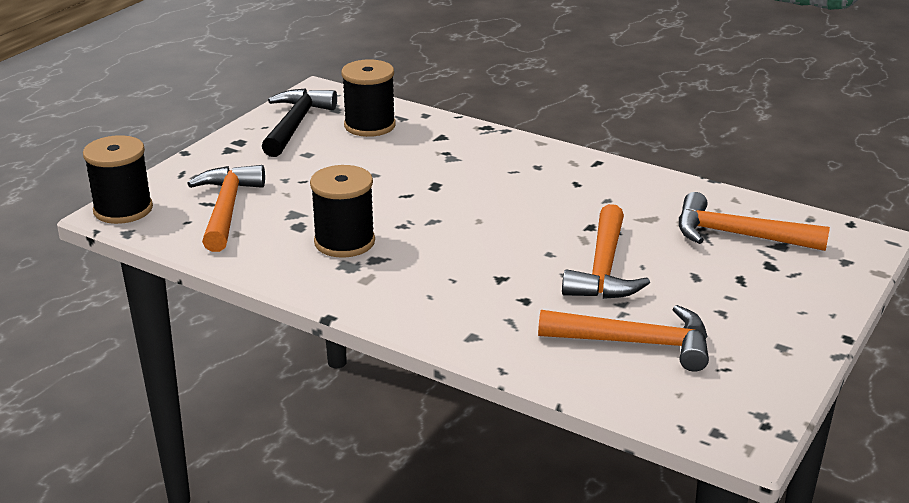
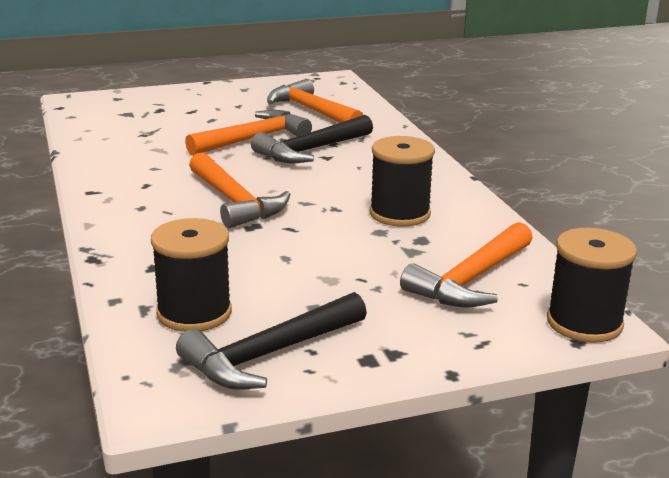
camera: 140 degrees left, 5 degrees down
orange hammer [679,192,830,251] -> orange hammer moved to [189,152,291,228]
none -> black hammer [251,115,373,163]

